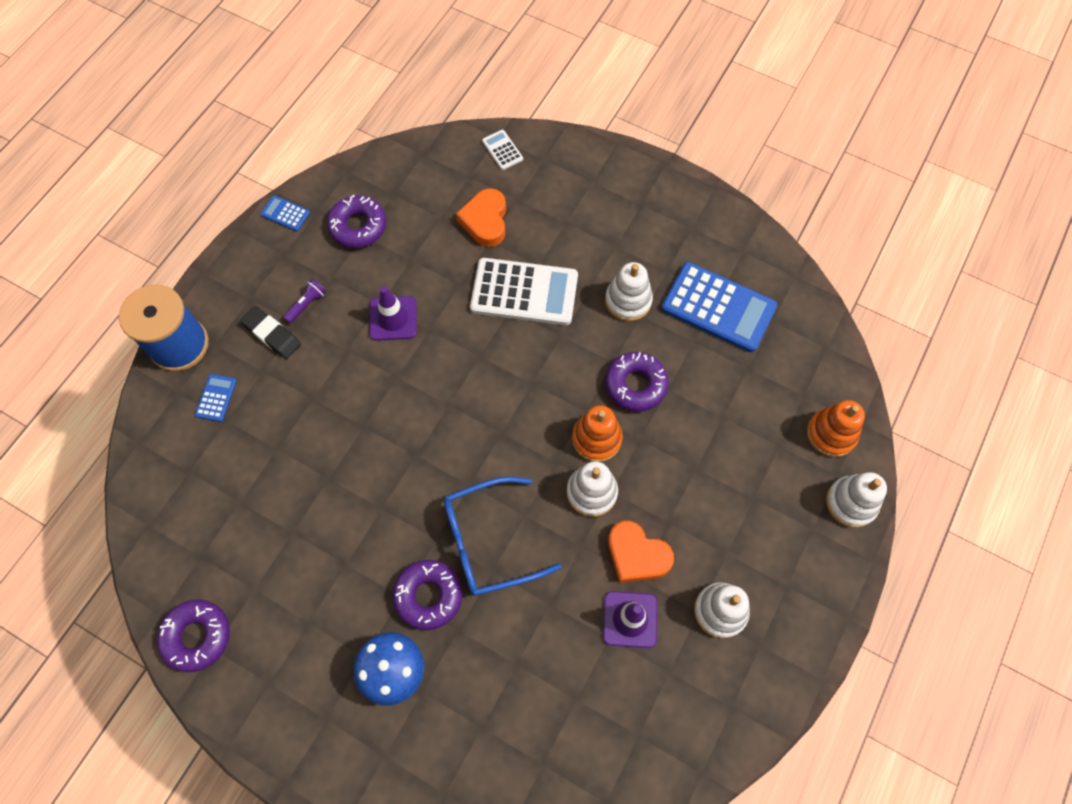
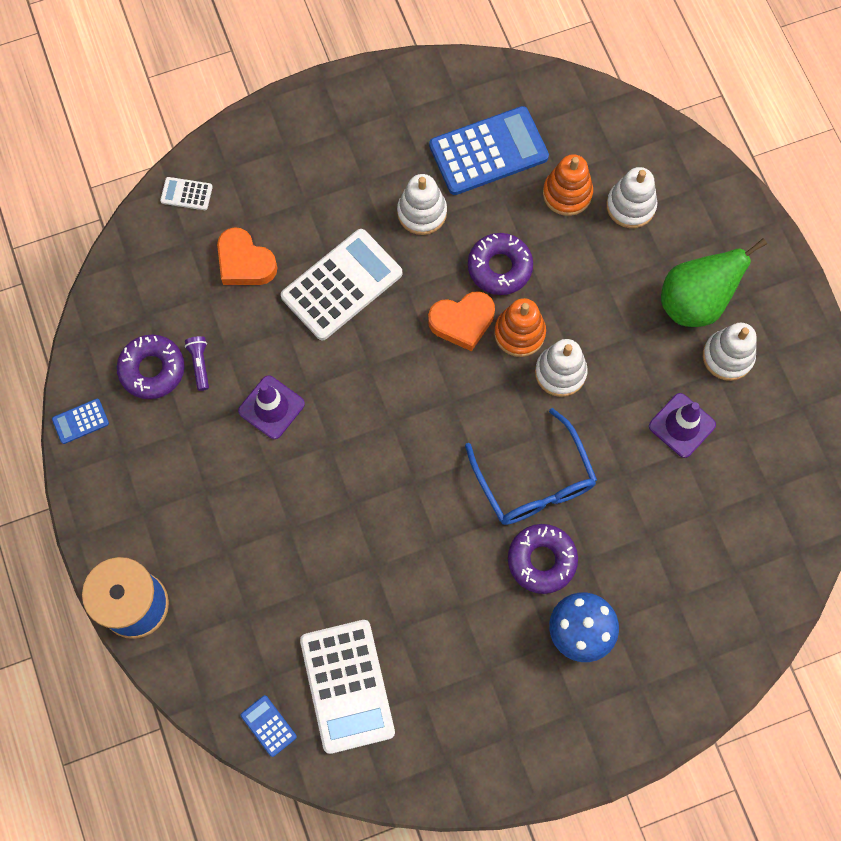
camera: 50 degrees left, 5 degrees up
purple donut [157,599,230,672] -> none
blue calculator [195,374,237,422] -> blue calculator moved to [241,695,297,757]
black eraser [240,306,301,359] -> none
purple flashlight [283,279,326,323] -> purple flashlight moved to [185,336,209,391]
blue glasses [444,477,562,596] -> blue glasses turned 45 degrees counterclockwise [465,408,597,525]
orange heart [608,521,674,583] -> orange heart moved to [428,291,495,351]
orange stacking toy [807,400,865,457] -> orange stacking toy moved to [543,154,593,216]
white stacking toy [826,472,887,528] -> white stacking toy moved to [606,167,657,228]
none -> white calculator [300,620,395,754]
none -> green pear [661,238,767,327]

